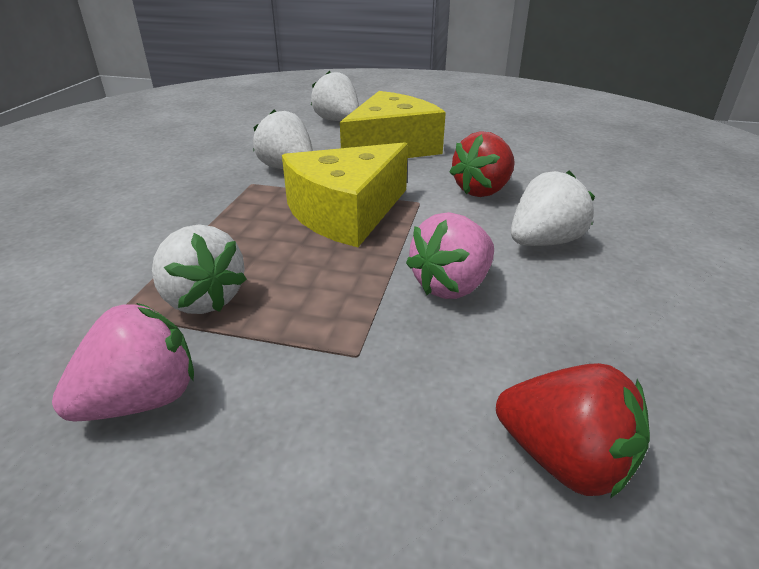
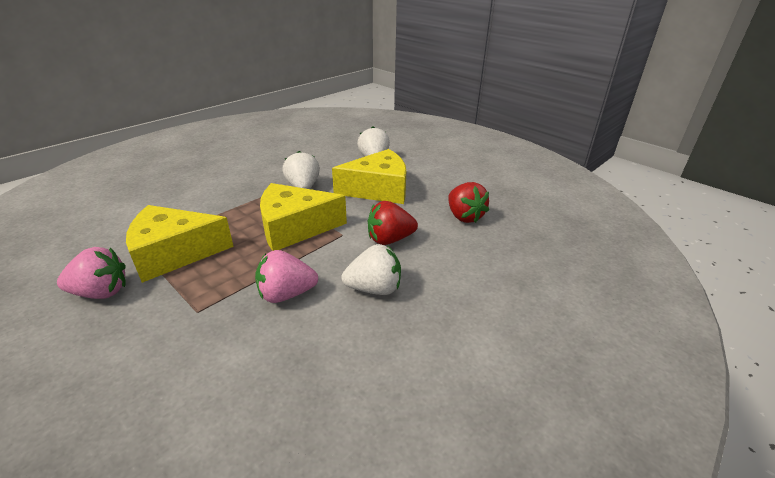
camera: 30 degrees right, 0 degrees up
white strawberry [152,225,247,314] -> yellow cheese [126,205,234,283]
red strawberry [496,363,650,498] -> red strawberry moved to [448,182,489,223]

